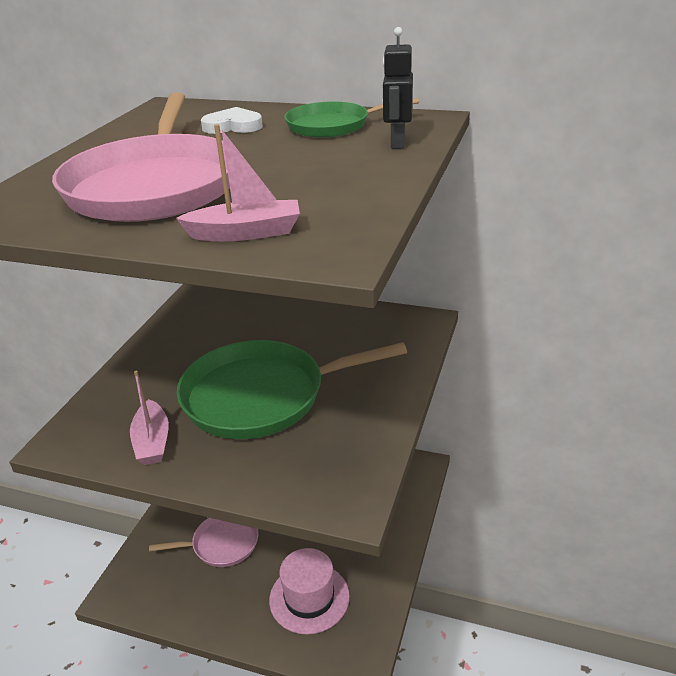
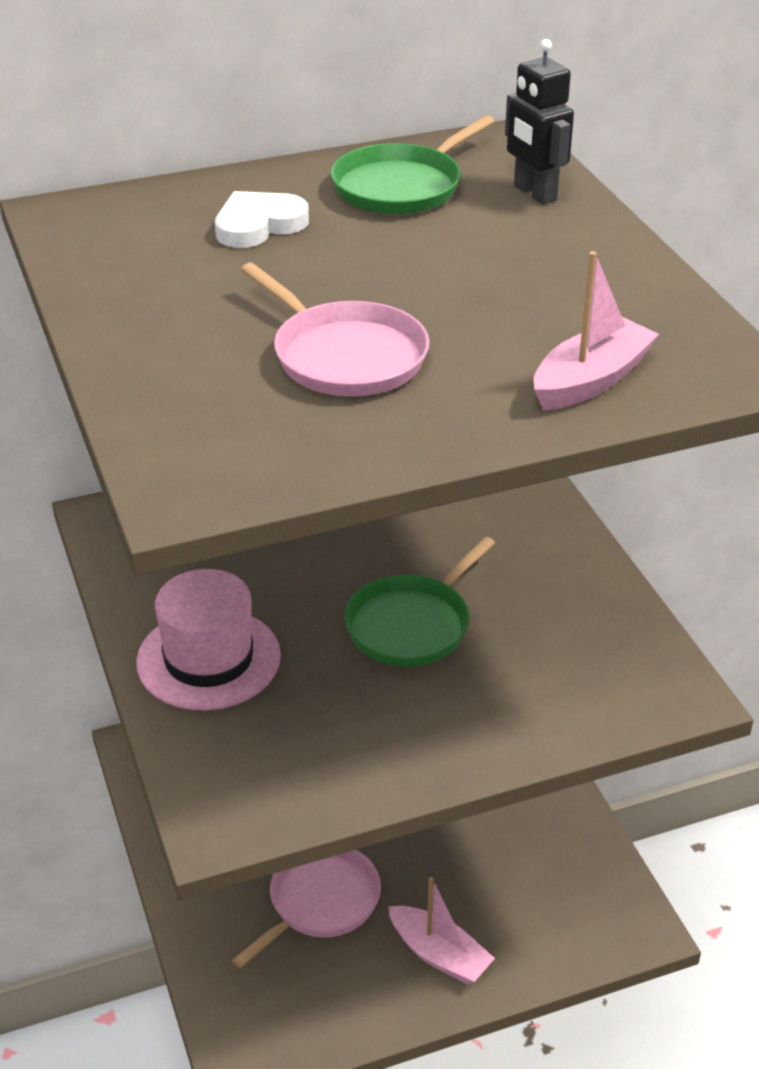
camera: 40 degrees left, 5 degrees up
pink pan [52,92,230,222] -> pink pan [241,263,430,397], size x0.56
pink boat [130,371,169,465] -> pink boat moved to [388,877,495,984]
green pan [177,340,407,439] -> green pan [344,537,495,667], size x0.56
pink hat [269,548,350,635] -> pink hat moved to [136,569,281,711]

